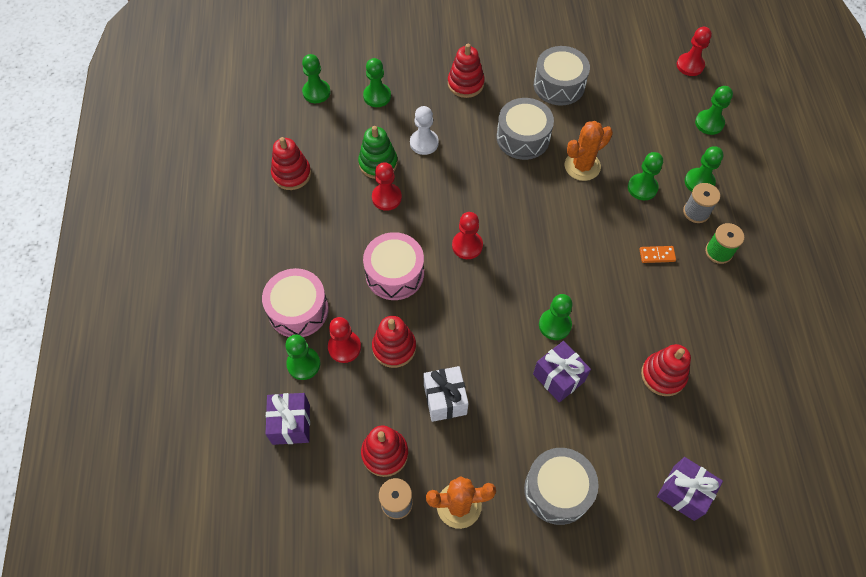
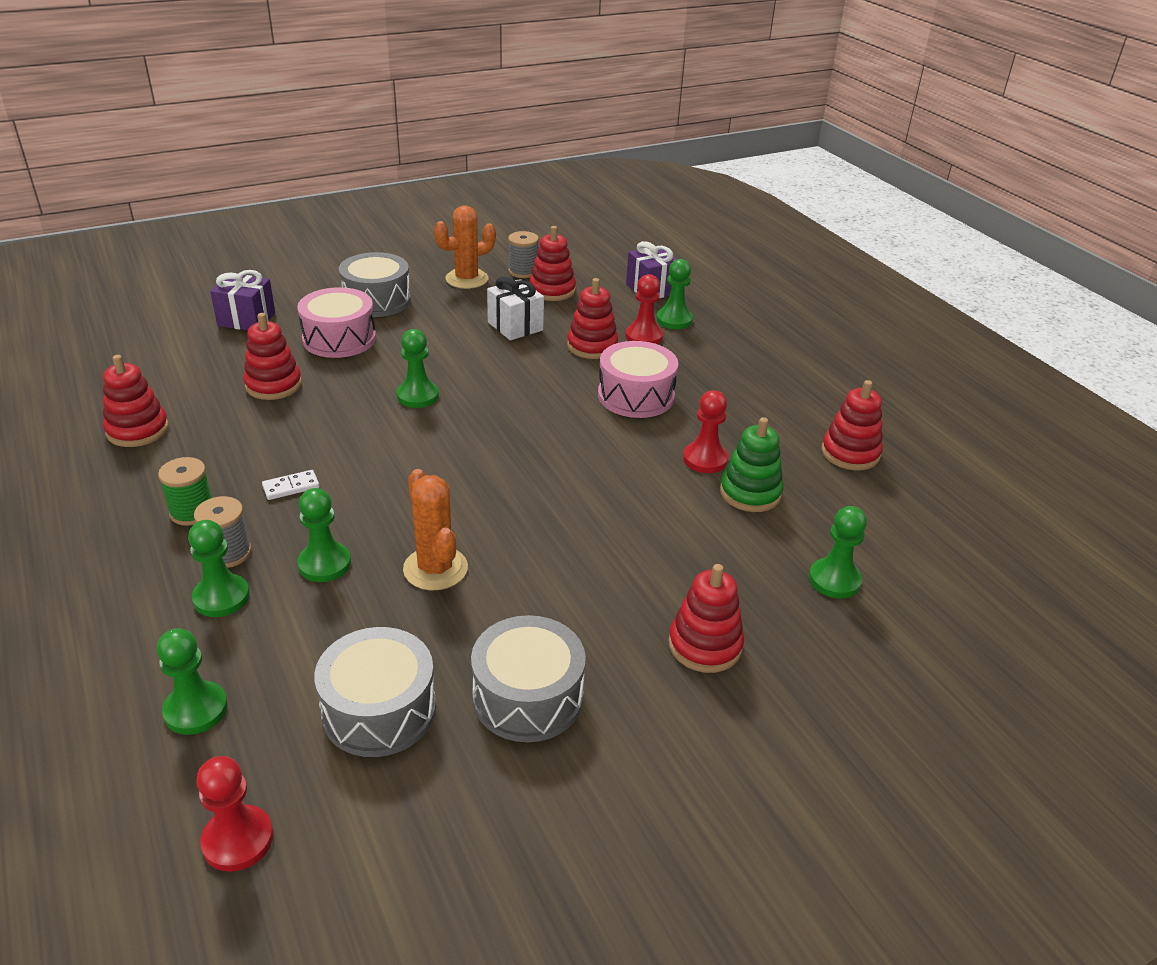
camera: 155 degrees right, 25 degrees down
pink drum [262,268,329,337] -> pink drum moved to [297,287,376,358]
green pawn [302,54,330,103] -> none
white pawn [410,106,439,155] -> none
red pawn [452,212,483,259] -> none
grey drum [497,98,554,160] -> grey drum moved to [314,627,436,757]
purple gift [533,341,591,402] -> none
orange cactus [565,121,613,181] -> orange cactus turned 60 degrees counterclockwise [403,469,468,590]
orange domino [639,246,676,263] -> white domino [262,470,320,500]
none -> red stacking toy [103,355,169,447]

